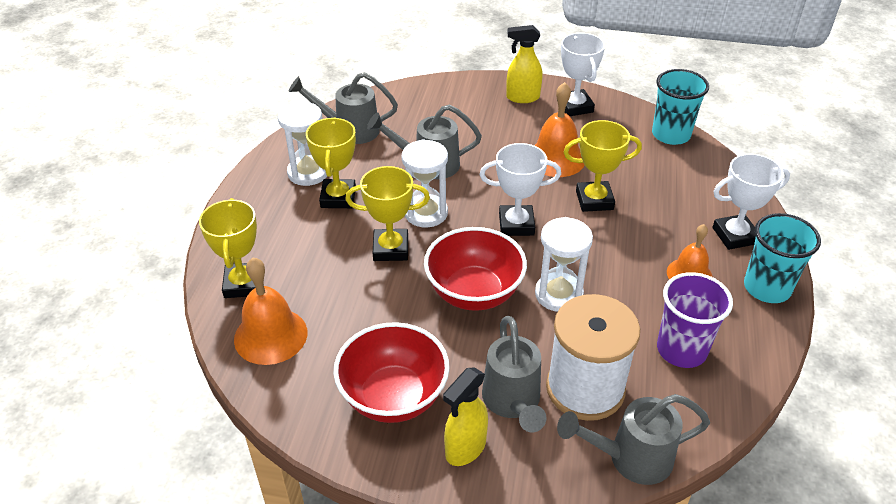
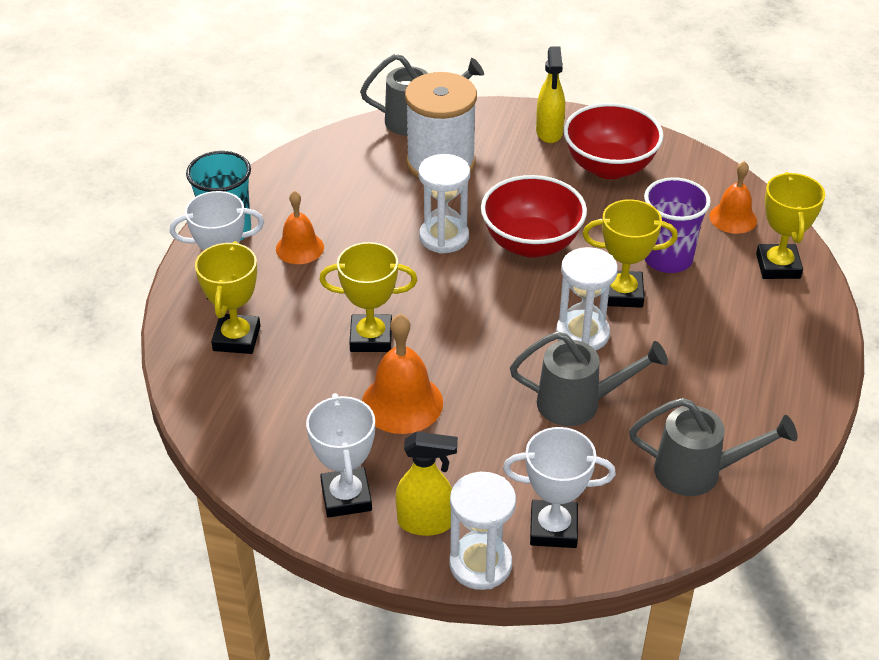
camera: 175 degrees left, 0 degrees up
orange bell [234,257,307,365] -> orange bell [709,161,757,234], size x0.66
white hourglass [278,102,327,186] -> white hourglass moved to [449,472,516,590]
yellow trophy [306,117,356,208] -> yellow trophy moved to [195,241,260,354]
yellow spray bottle [443,368,488,466] -> yellow spray bottle turned 135 degrees clockwise [536,46,565,143]
white trophy [480,143,561,236] -> white trophy moved to [503,427,616,548]
grey watering can [482,316,546,432] -> none
turquoise cup [652,69,709,145] -> none
purple cup [657,272,733,368] -> purple cup moved to [644,177,711,273]

